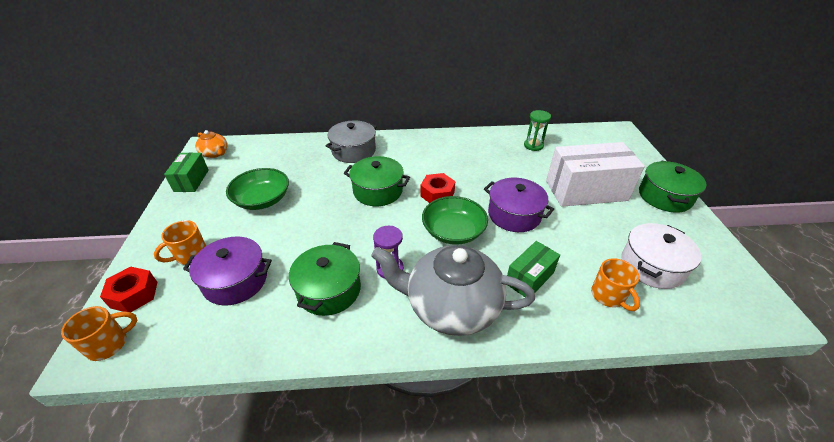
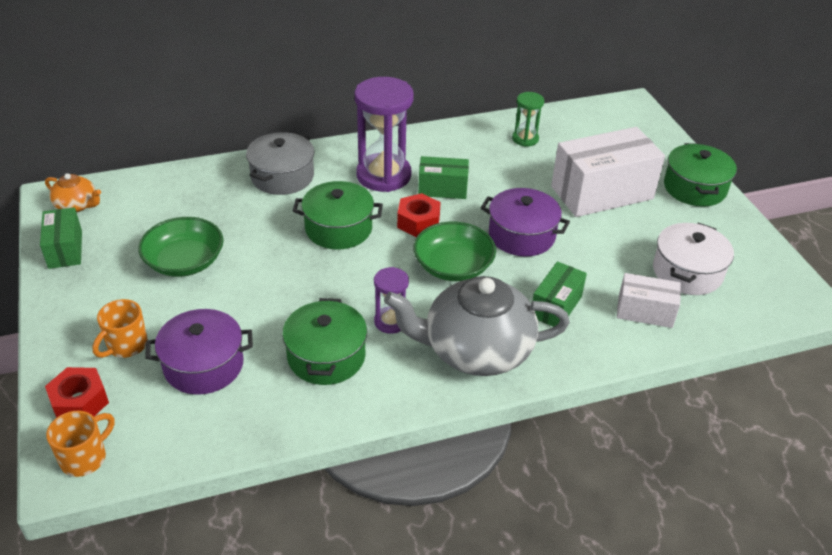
camera: 15 degrees left, 0 degrees up
orange mug [591,258,640,311] -> white box [617,273,681,328]
none -> purple hourglass [355,77,414,192]
none -> green box [418,156,469,199]

